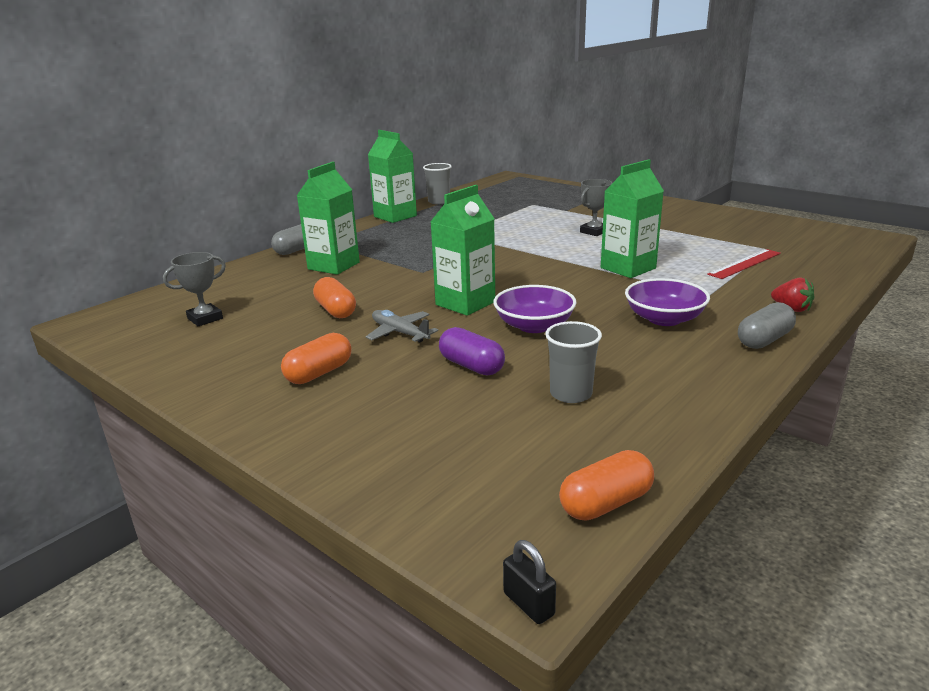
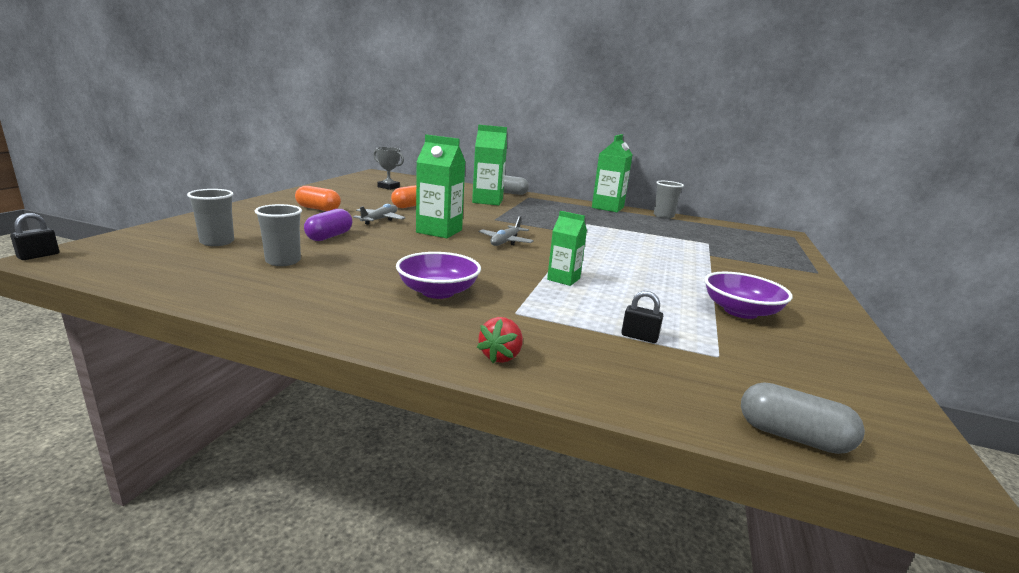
camera: 65 degrees right, 5 degrees down
purple bowl [493,285,576,333] -> purple bowl moved to [705,272,792,319]
orange capsule [559,450,654,521] -> none
grey trophy [580,179,613,236] -> none
green carton [601,159,664,278] -> green carton [547,211,587,286], size x0.60
red ruler [707,249,781,279] -> black padlock [621,291,663,343]
grey capsule [738,302,796,349] -> grey capsule moved to [741,382,865,454]
none -> grey cup [187,189,234,246]
none -> grey plane [479,216,534,246]

